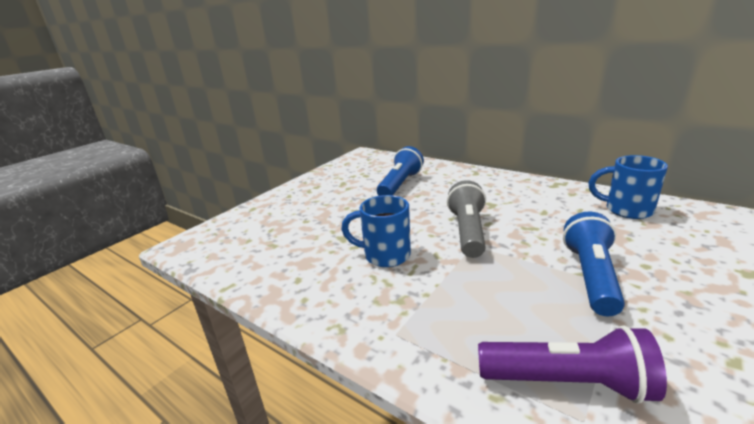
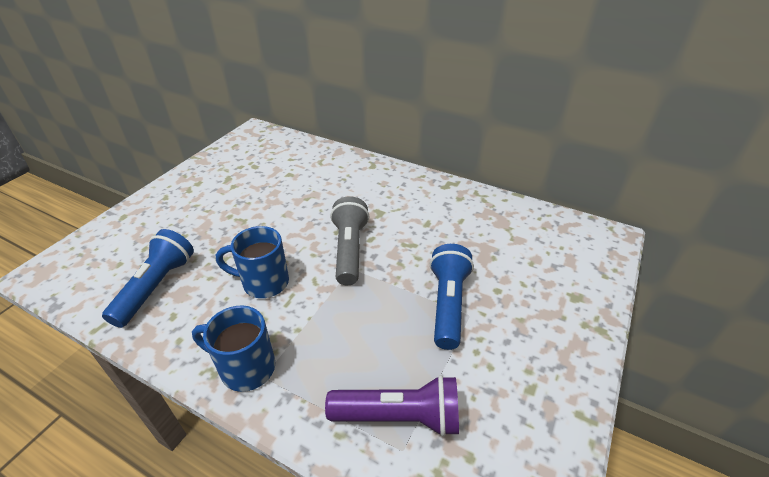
camera: 10 degrees left, 15 degrees up
blue flashlight [377,146,424,196] -> blue flashlight moved to [102,229,194,328]
blue mug [589,155,668,219] -> blue mug moved to [192,306,275,392]

